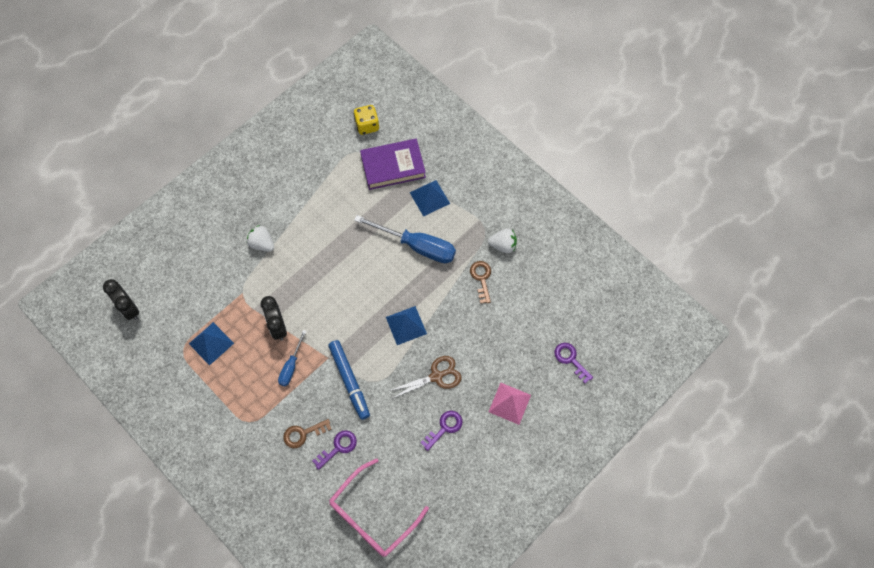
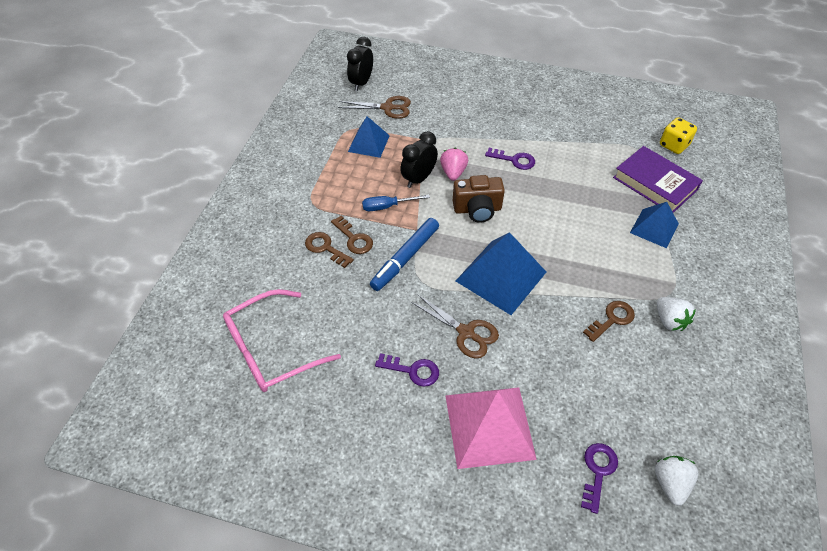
camera: 60 degrees right, 15 degrees down
white strawberry [247,225,274,252] -> white strawberry moved to [655,456,698,506]
purple key [312,430,357,470] -> purple key moved to [485,148,535,170]
pink glasses [329,459,429,557] -> pink glasses turned 45 degrees counterclockwise [223,289,341,392]
blue screwdriver [354,215,456,263] -> none
blue pyramid [386,306,427,345] -> blue pyramid [456,232,546,315], size x1.66
pink pyramid [489,383,531,425] -> pink pyramid [445,387,537,469], size x1.66
none -> brown key [331,216,373,254]
none -> brown scissors [338,96,411,119]
none -> pink strawberry [440,148,468,181]
none -> brown camera [453,175,505,223]

